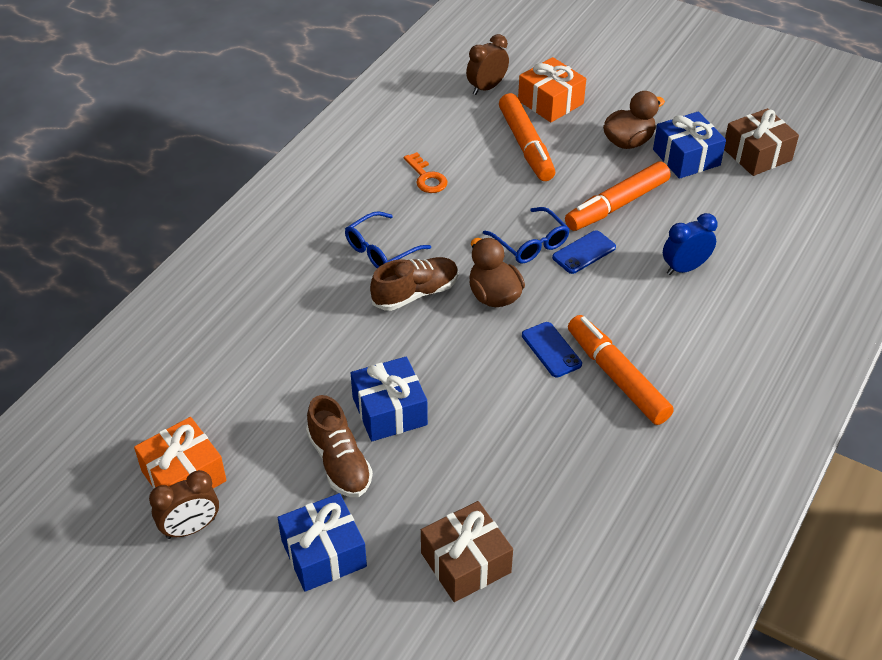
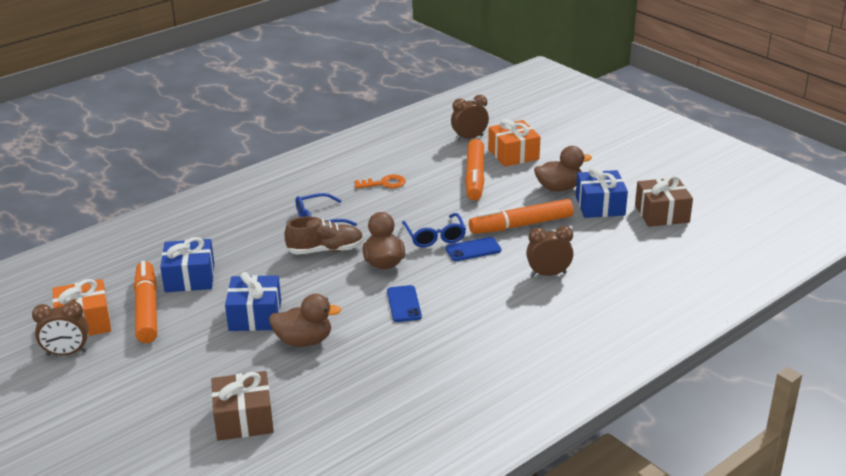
camera: 20 degrees right, 15 degrees down
blue gift [278,493,367,592] -> blue gift moved to [160,237,215,292]
brown shoe [306,395,373,497] -> none
orange key [404,152,448,193] -> orange key turned 90 degrees counterclockwise [355,174,406,189]
orange marker [568,315,674,425] -> orange marker moved to [134,261,157,343]
blue clock [663,213,717,275] -> brown clock [526,226,574,276]
none -> brown duck [269,294,341,347]

